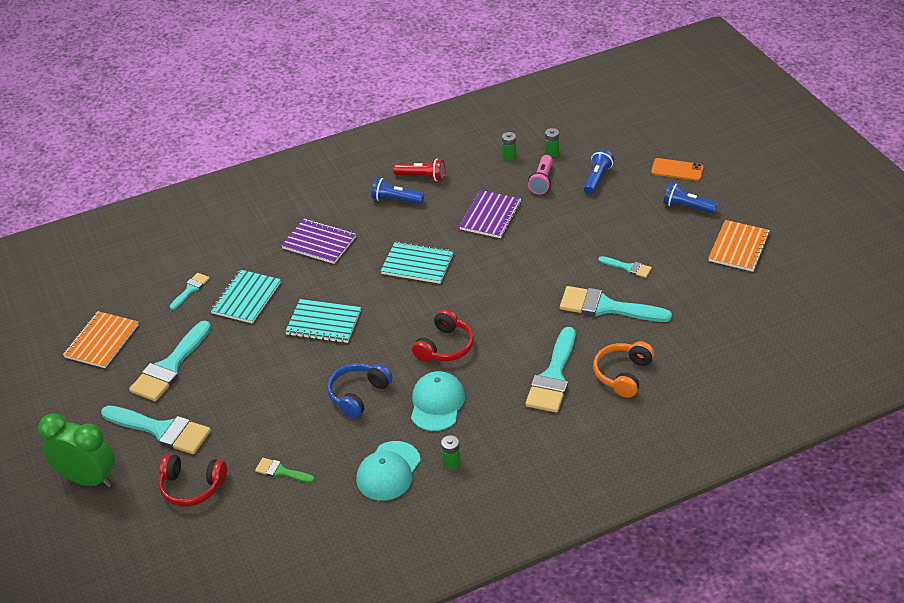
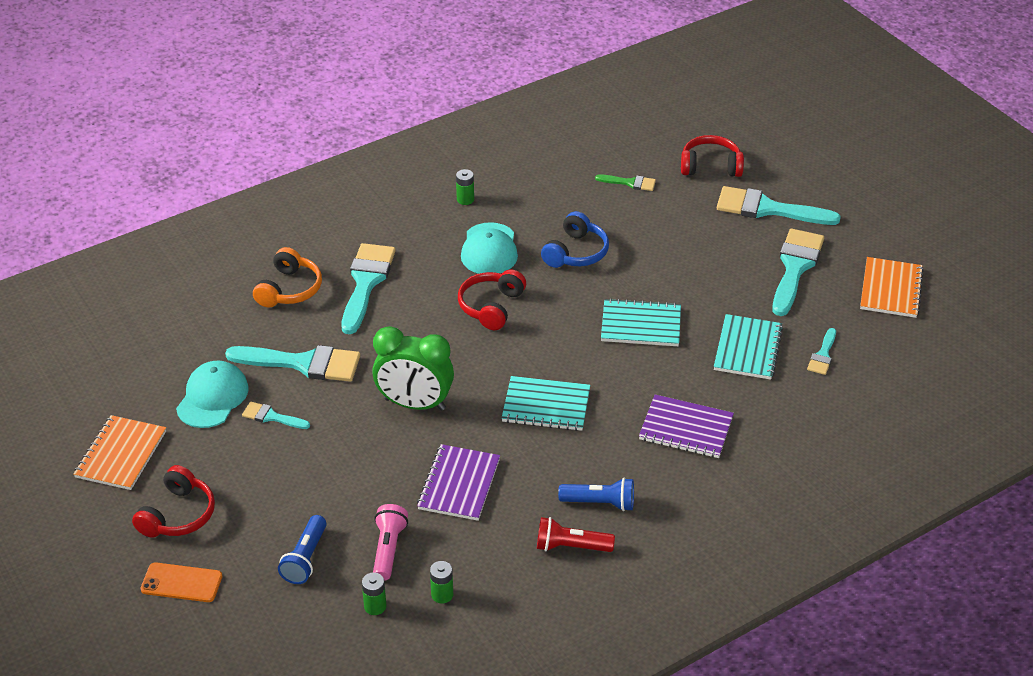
camera: 170 degrees right, 0 degrees up
green clock [38,413,115,488] -> green clock moved to [372,326,454,411]
turquoise cap [356,441,421,501] -> turquoise cap moved to [176,361,249,428]
blue flashlight [663,183,718,214] -> red headphones [132,465,215,538]

